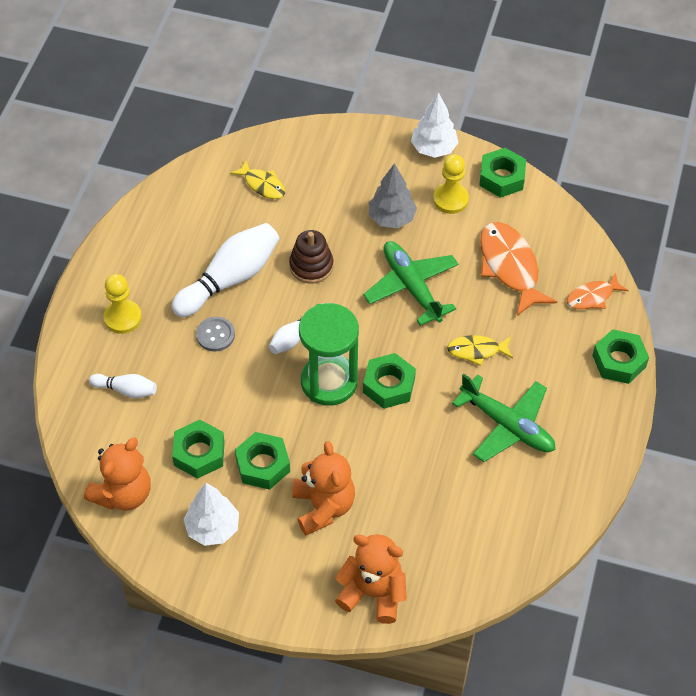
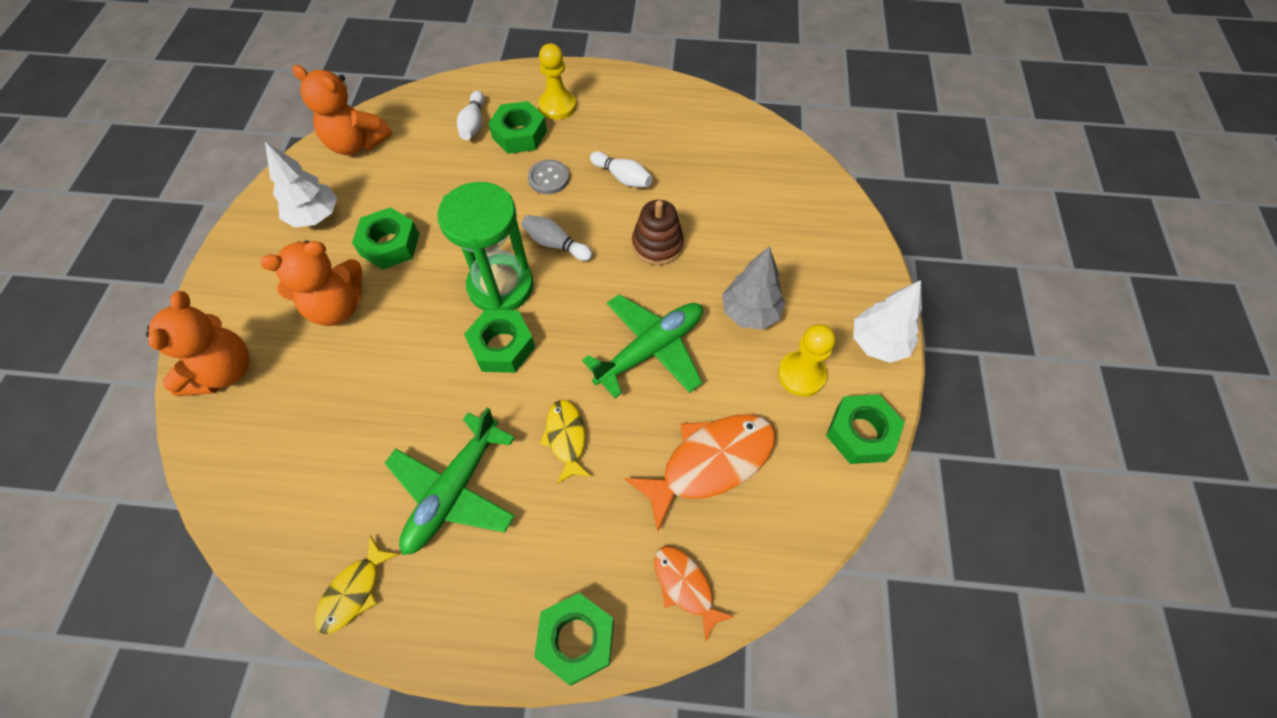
camera: 80 degrees right, 5 degrees up
white bowling pin [172,223,280,317] -> white bowling pin [590,151,653,187], size x0.51
green nut [172,420,225,479] -> green nut moved to [488,101,547,154]
yellow fish [230,160,285,199] -> yellow fish moved to [315,536,399,634]

